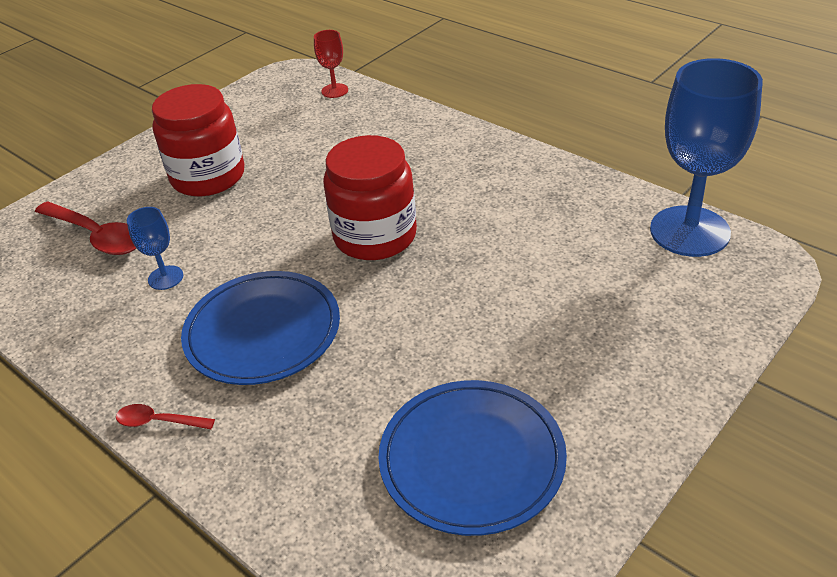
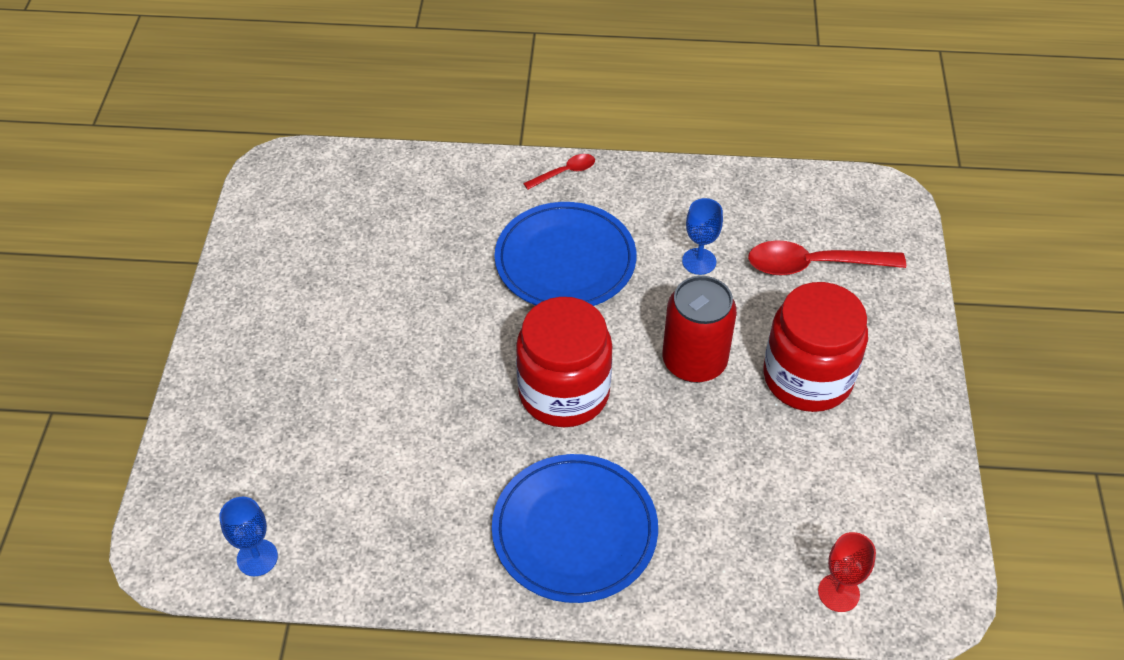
camera: 140 degrees right, 10 degrees up
blue plate [378,380,567,536] -> blue plate moved to [492,454,658,603]
blue goblet [650,58,763,257] -> blue goblet [219,497,278,576], size x0.45
none -> red can [662,276,737,383]

